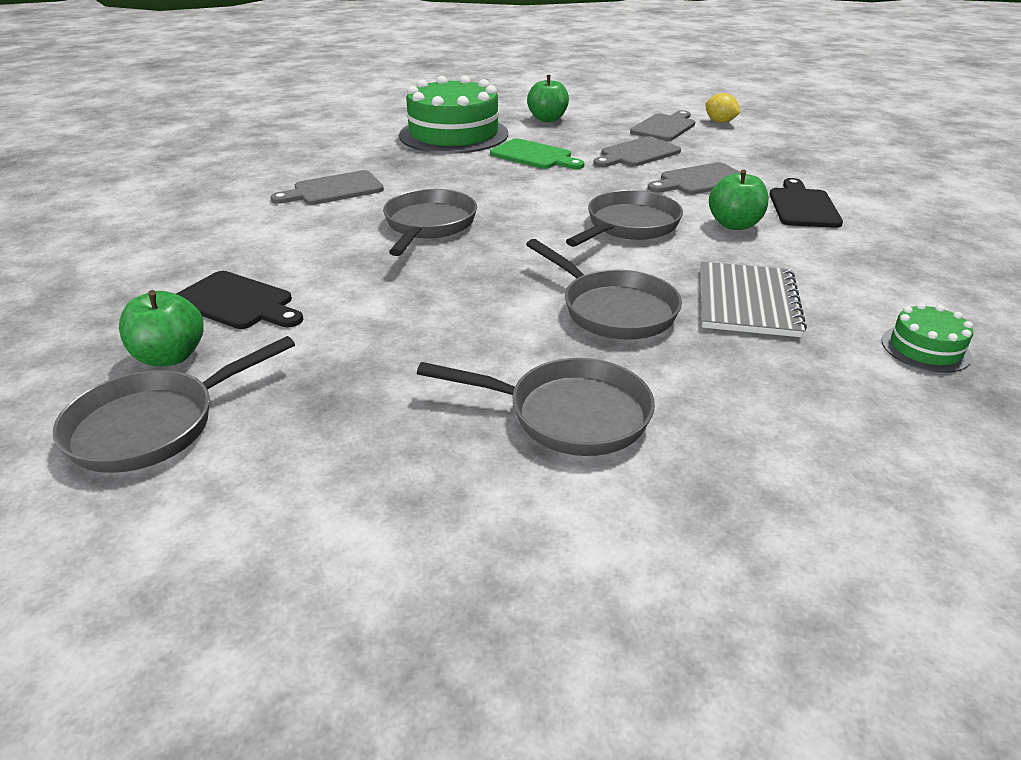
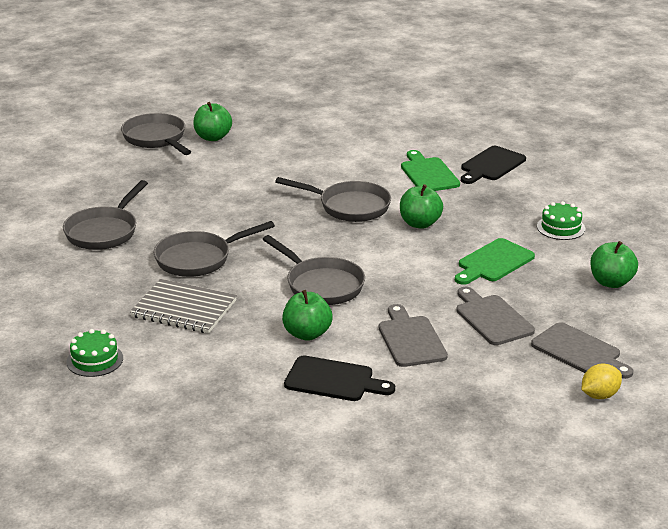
camera: 100 degrees right, 5 degrees down
black cutting board [176,271,303,329] -> black cutting board moved to [461,146,526,184]
grey cutting board [270,170,384,205] -> green cutting board [401,150,460,191]
green cake [399,76,508,154] -> green cake [537,201,585,240], size x0.44
none -> green apple [400,184,443,229]

